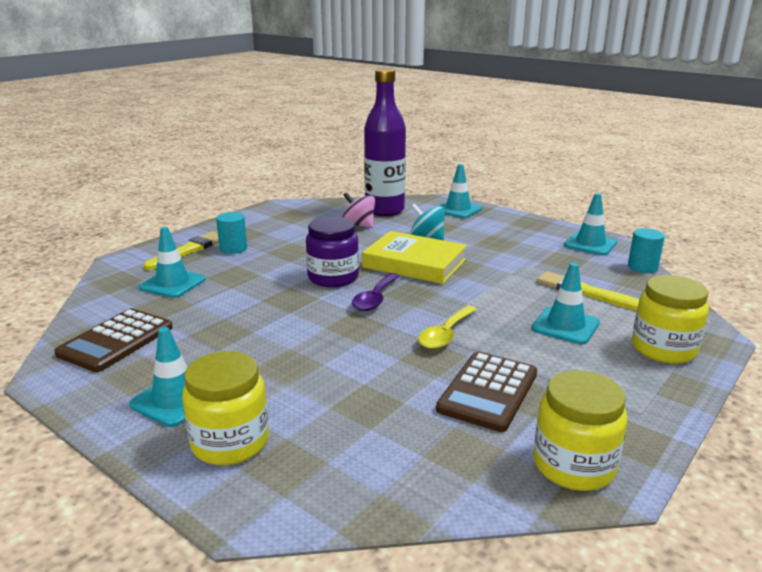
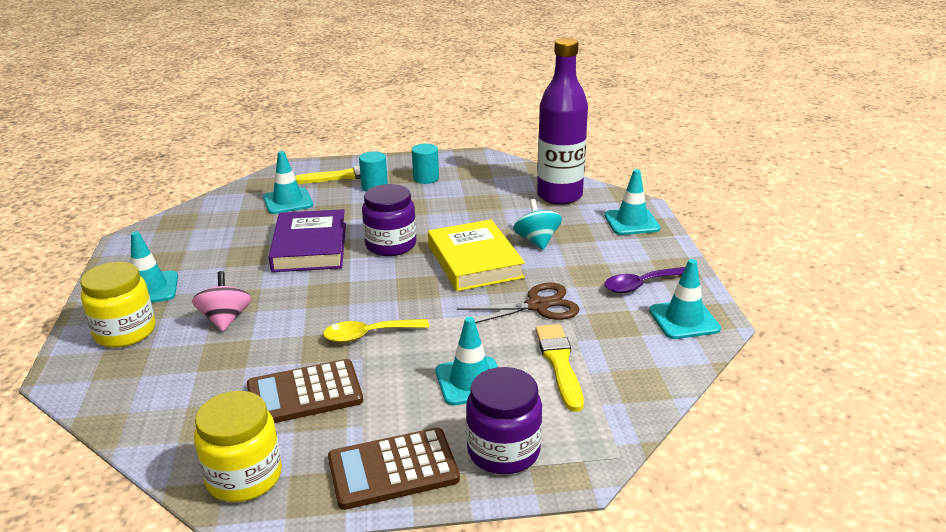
camera: 45 degrees right, 5 degrees up
brown calculator [54,308,173,372] -> brown calculator moved to [328,428,460,510]
pink spinning top [342,192,375,228] -> pink spinning top moved to [192,271,252,331]
purple spoon [352,273,400,311] -> purple spoon moved to [604,267,685,293]
turquoise cylinder [628,228,665,273] -> turquoise cylinder moved to [412,143,439,184]
yellow jar [632,275,709,364] -> purple jar [466,367,542,474]
none -> purple book [269,209,346,272]
none -> brown scissors [457,283,579,323]

